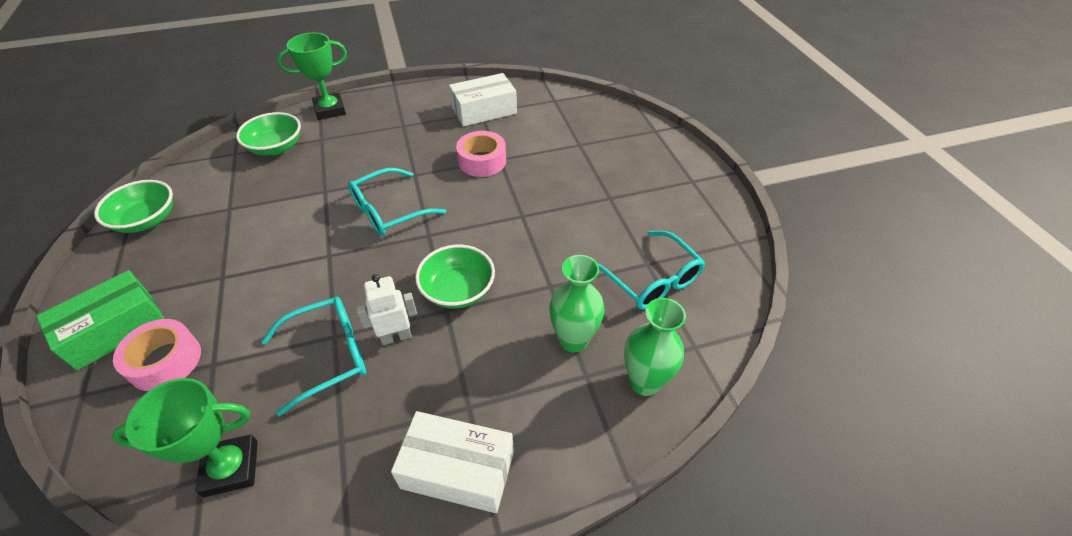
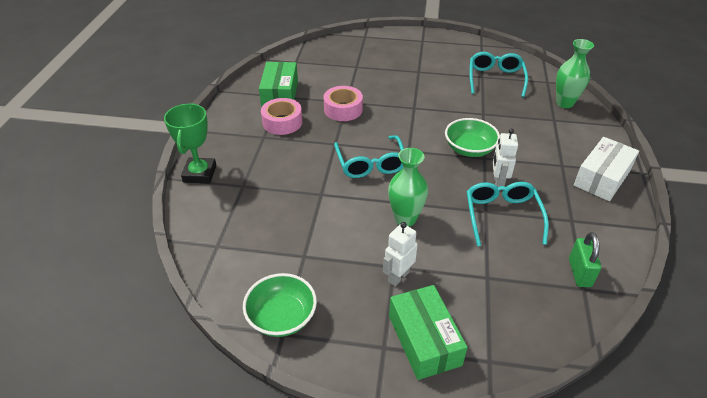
camera: 65 degrees left, 5 degrees down
green trophy [112,378,258,497] -> green padlock [569,232,601,287]
pink tape [113,319,201,391] -> pink tape moved to [261,98,302,135]
green bowl [236,112,301,155] -> none
white box [449,73,517,127] -> green box [259,62,298,107]
green vase [549,255,604,353] -> green vase moved to [388,148,428,227]
turquoise glasses [597,231,705,310] -> turquoise glasses turned 75 degrees counterclockwise [469,52,528,97]
none -> white robot [383,222,418,286]

